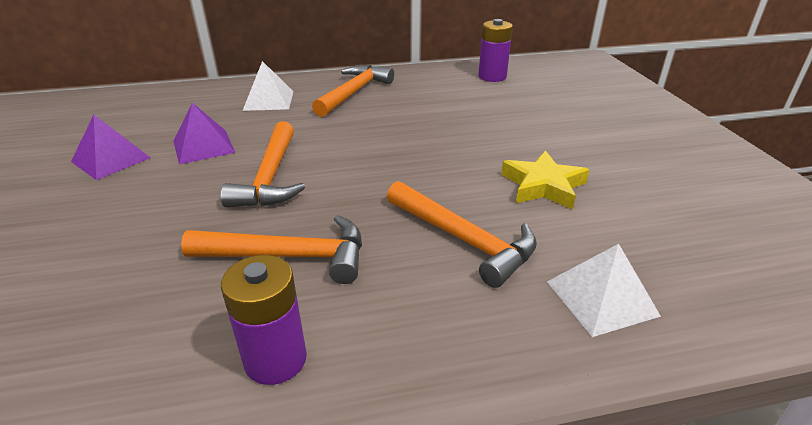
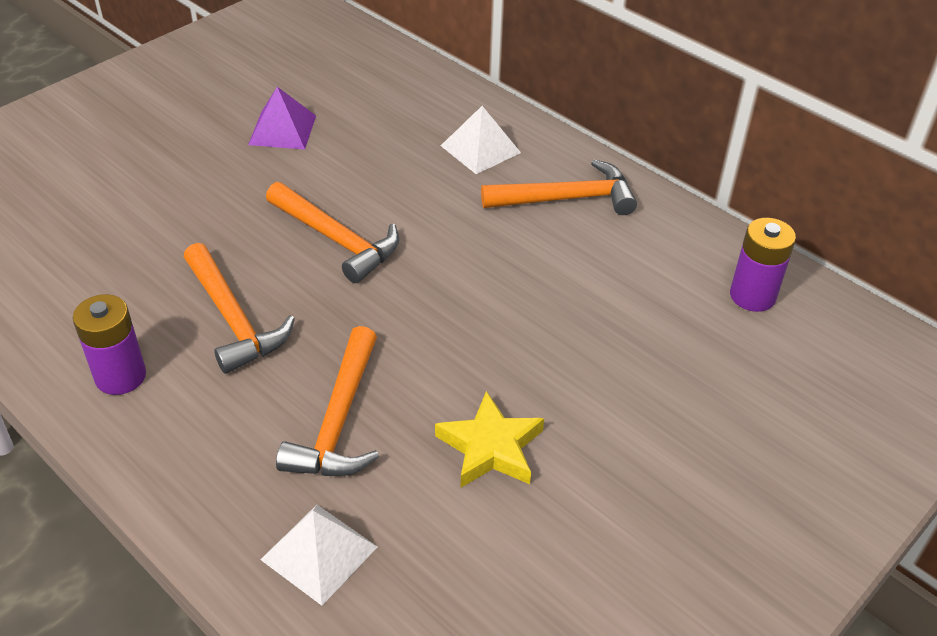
camera: 55 degrees right, 10 degrees up
purple pyramid [173,103,235,164] -> none
orange hammer [221,122,305,207] -> orange hammer turned 105 degrees counterclockwise [266,182,399,283]

